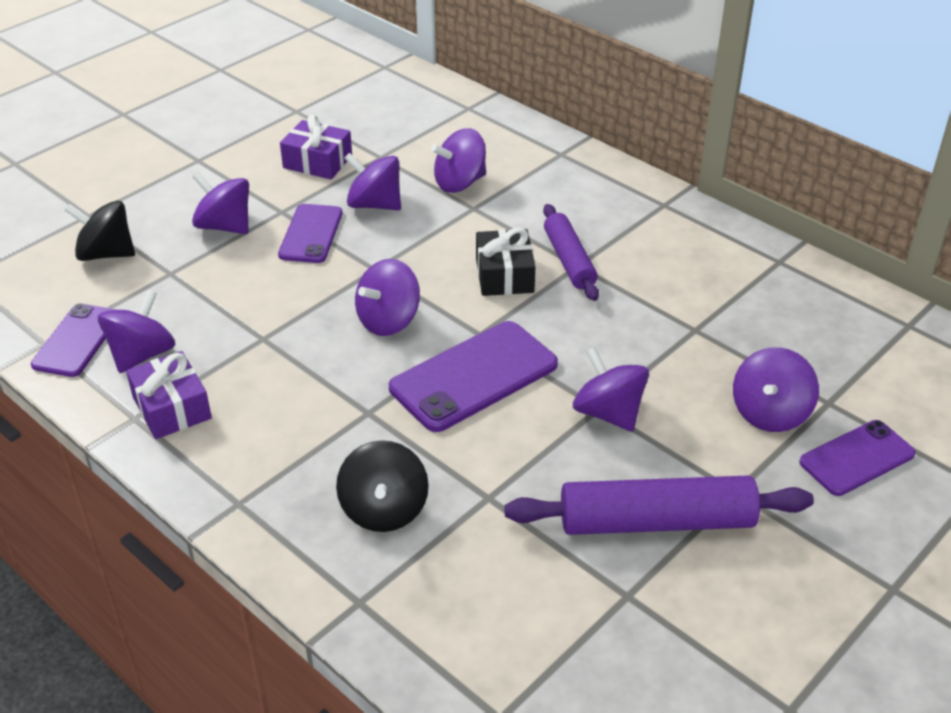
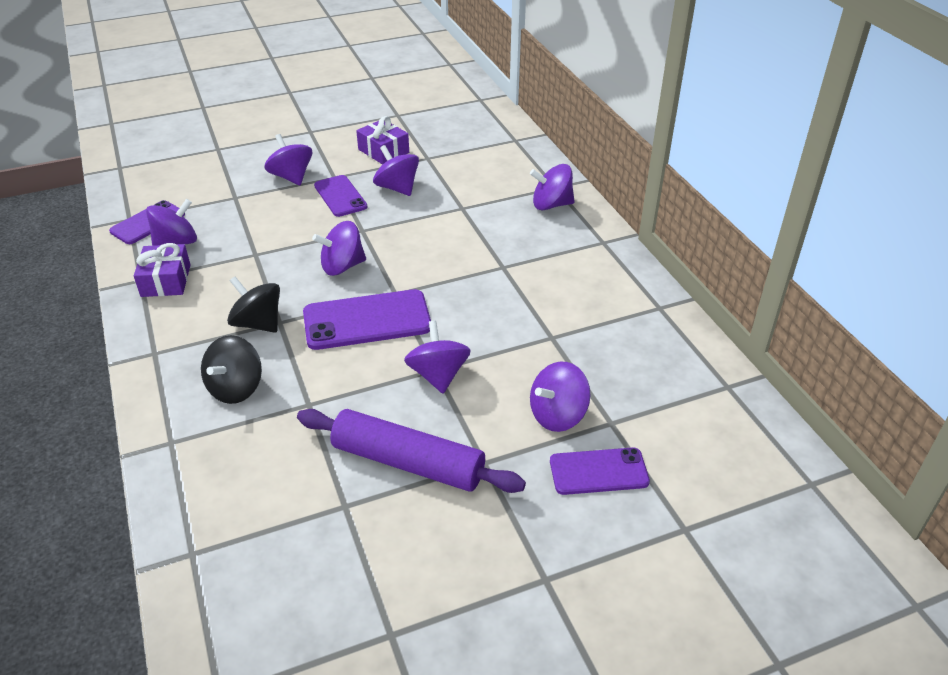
camera: 25 degrees right, 0 degrees up
black spinning top [64,201,135,261] -> black spinning top moved to [227,277,280,333]
purple phone [278,204,343,263] -> purple phone turned 60 degrees counterclockwise [314,175,367,217]
purple spinning top [431,128,486,193] -> purple spinning top moved to [530,164,575,210]
black gift [476,228,535,296] -> none
purple rolling pin [543,204,599,301] -> none

